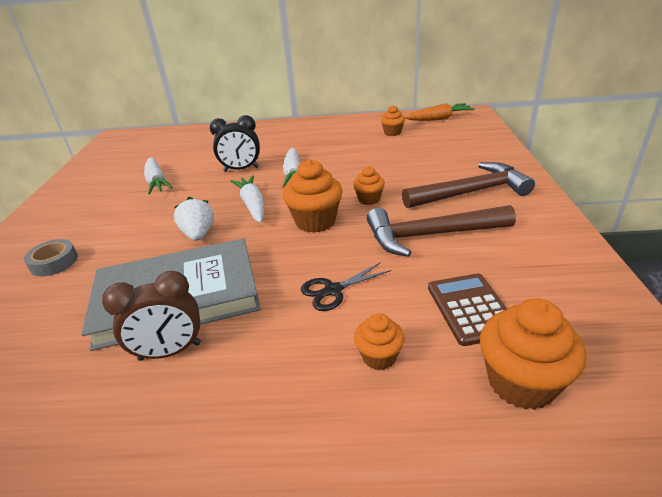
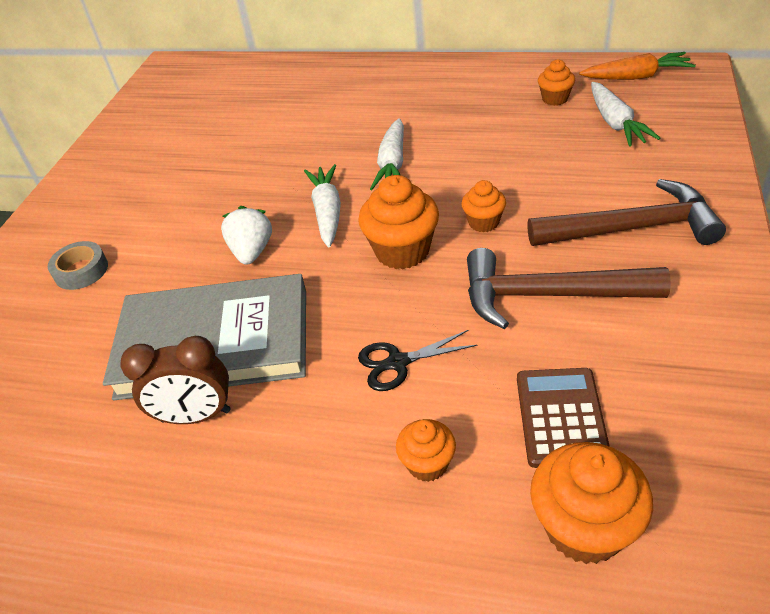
camera: 15 degrees right, 10 degrees up
white carrot [144,157,173,194] -> white carrot moved to [591,82,660,147]
black clock [210,115,260,172] -> none

